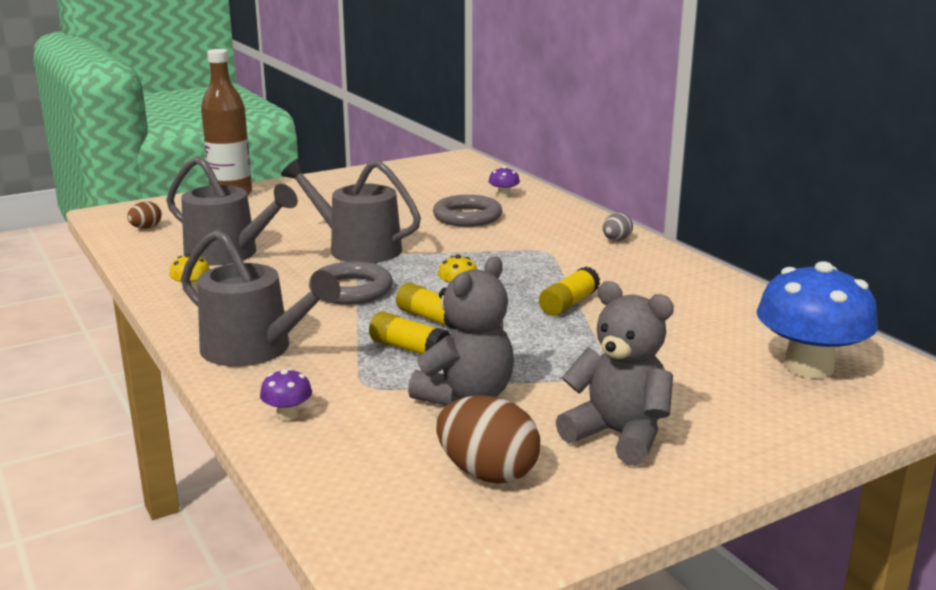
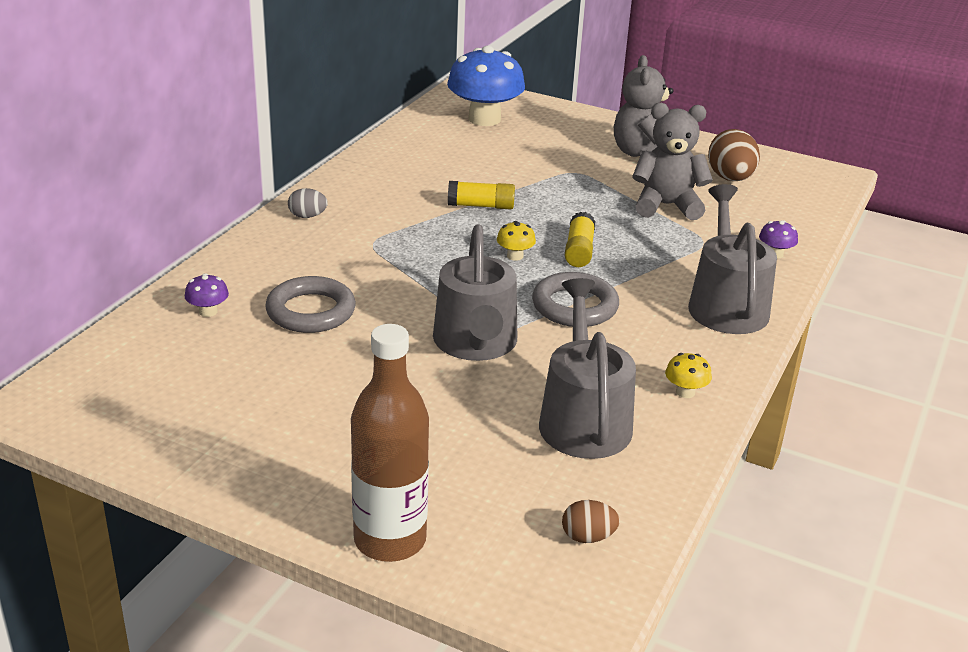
camera: 125 degrees left, 10 degrees up
yellow glue stick [369,311,450,354] -> none

